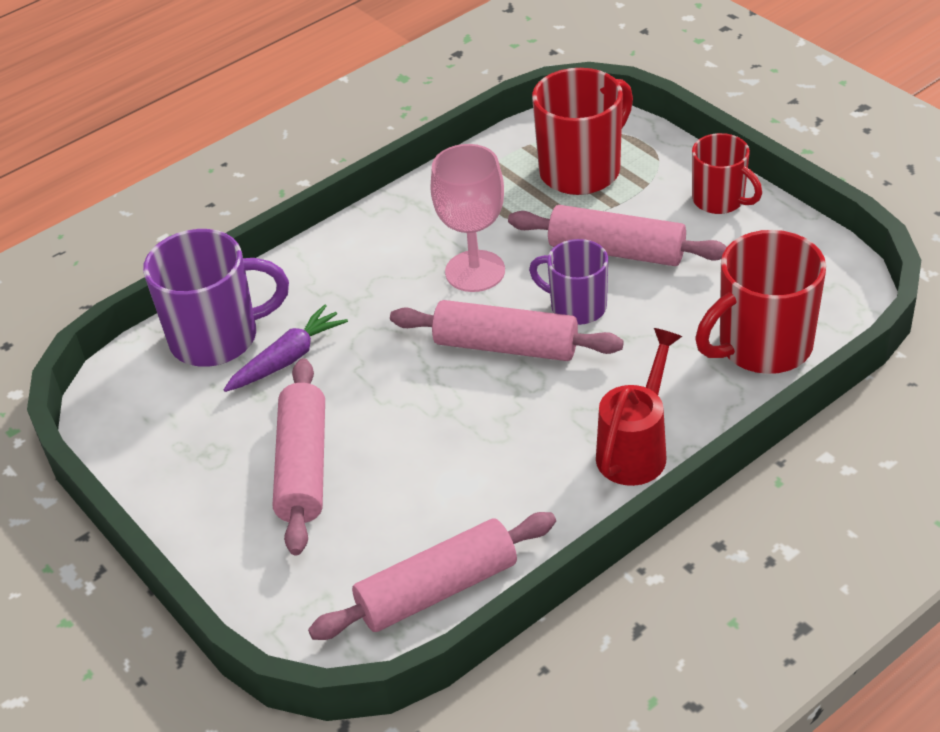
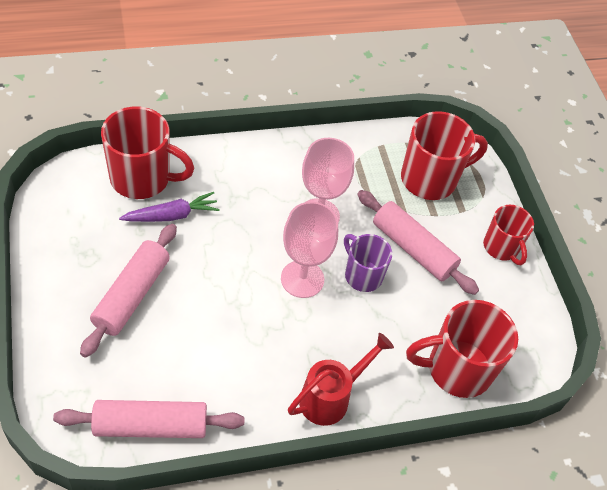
camera: 15 degrees right, 10 degrees up
purple mug [143,229,289,367] -> red mug [101,107,194,199]
pink rolling pin [390,300,624,361] -> pink goblet [281,202,338,298]

